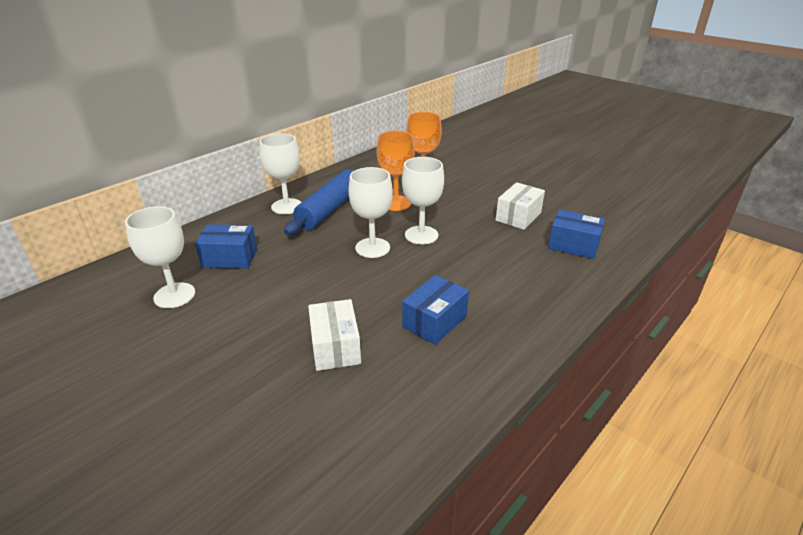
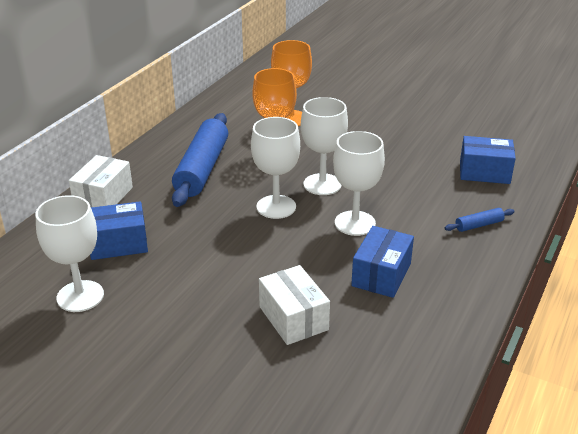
camera: 15 degrees left, 0 degrees up
white goblet [259,133,301,214] -> white goblet moved to [333,131,385,236]
white box [496,182,545,230] -> white box moved to [69,155,133,208]
none -> blue rolling pin [445,208,515,232]

